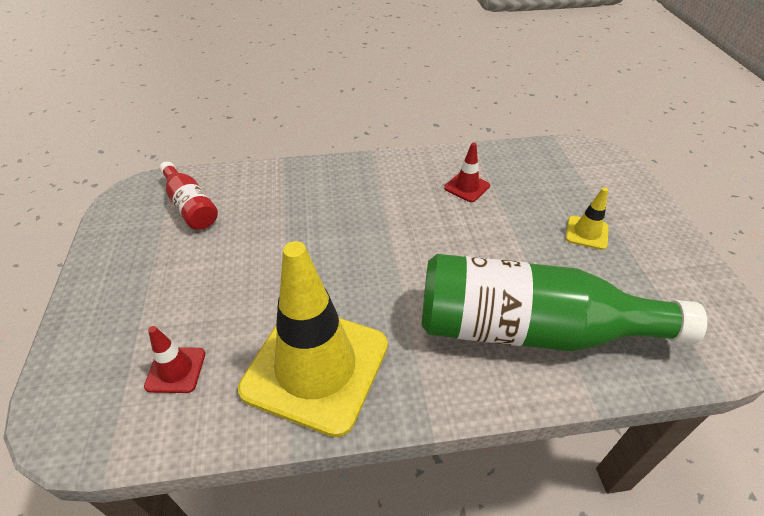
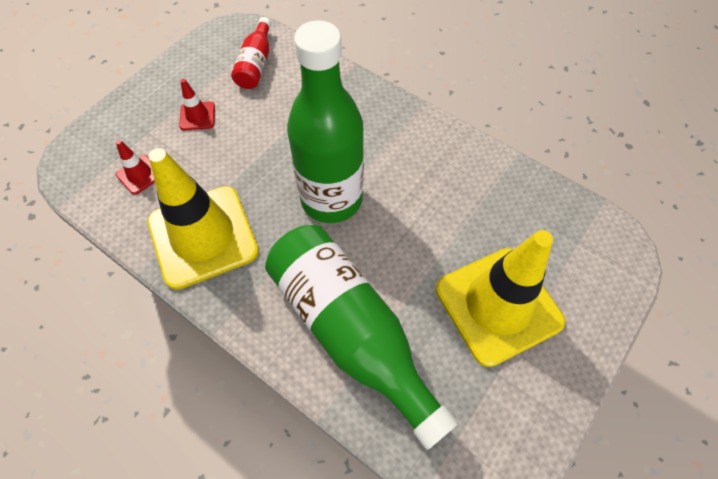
camera: 45 degrees right, 15 degrees up
red traffic cone [444,143,490,202] -> red traffic cone moved to [179,79,215,130]
yellow traffic cone [566,187,609,250] -> yellow traffic cone [436,230,565,367], size x2.41
none -> green bottle [287,20,364,223]

